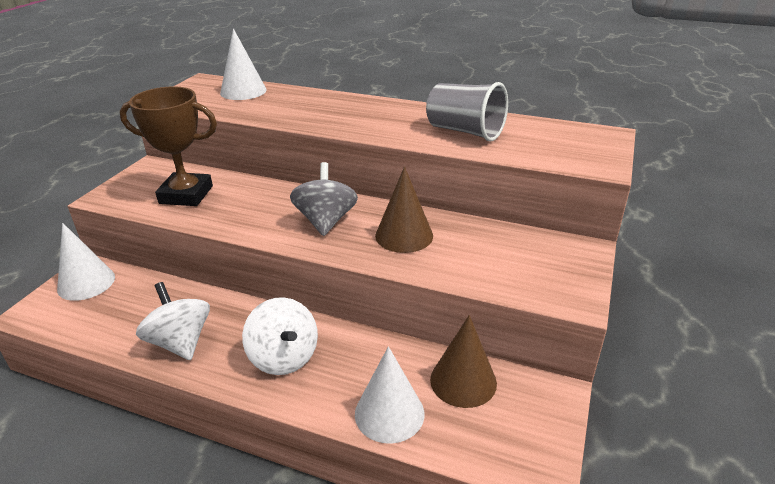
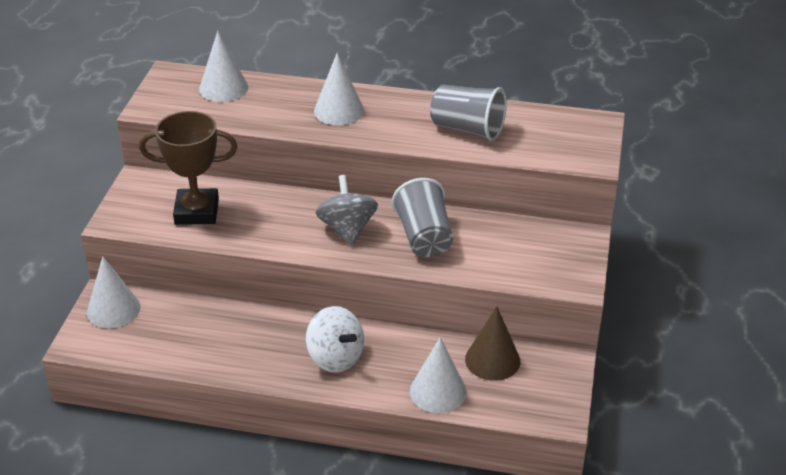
camera: 10 degrees left, 5 degrees up
white spinning top [136,282,210,360] -> none
brown cone [375,166,433,253] -> grey cup [392,178,453,257]
none -> white cone [314,53,364,125]

